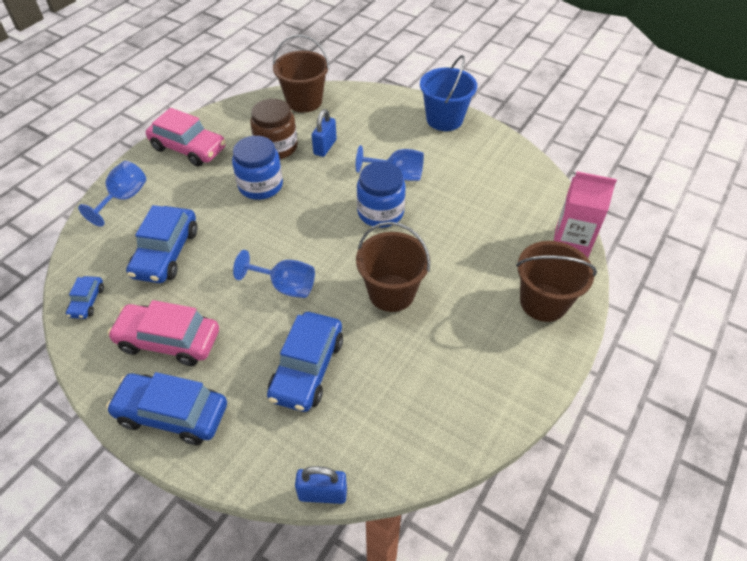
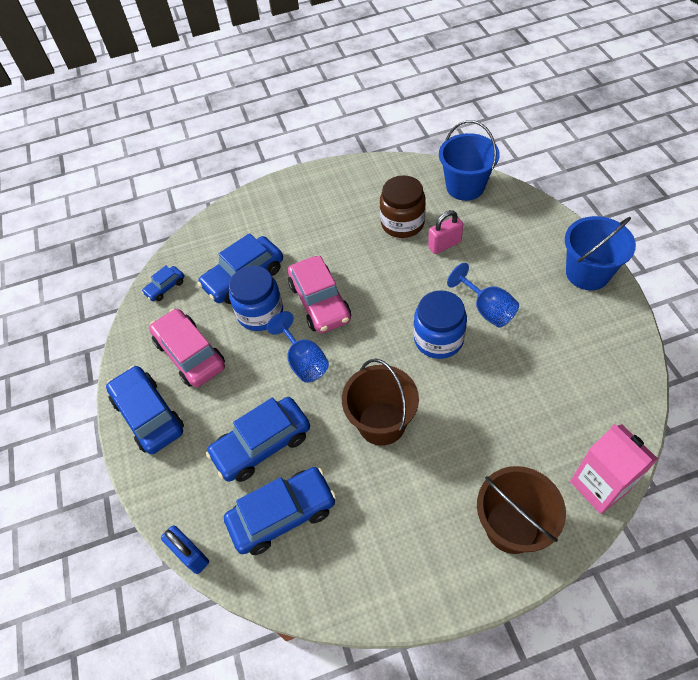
camera: 45 degrees right, 5 degrees up
blue goblet [78,161,146,227] -> none
pink car [146,108,226,166] -> pink car moved to [288,256,351,333]
blue jar [232,136,283,200] -> blue jar moved to [229,266,283,331]
brown bucket [273,35,330,112] -> blue bucket [439,120,500,201]
blue padlock [312,109,337,157] -> pink padlock [428,210,463,254]
none -> blue car [224,467,336,555]

